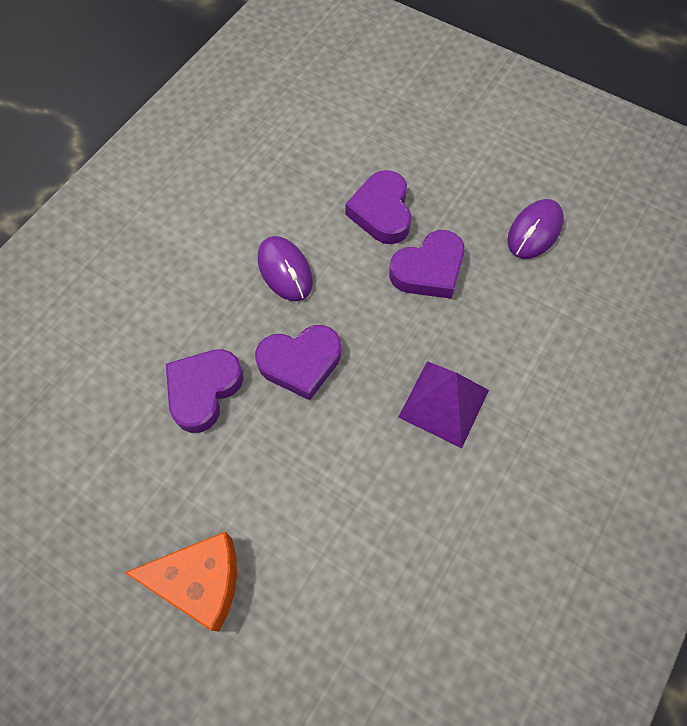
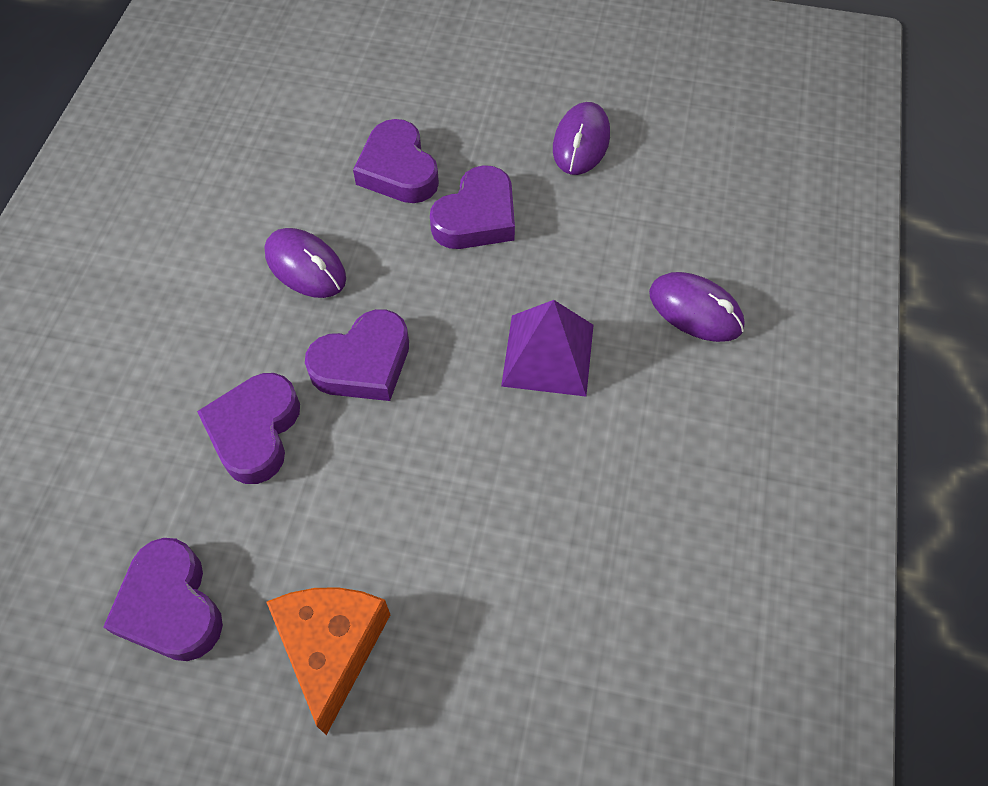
camera: 20 degrees left, 5 degrees down
orange cheese [124,532,237,631] -> orange cheese turned 75 degrees counterclockwise [267,587,390,735]
none -> purple heart [103,538,223,661]
none -> purple mouse [649,272,745,342]

